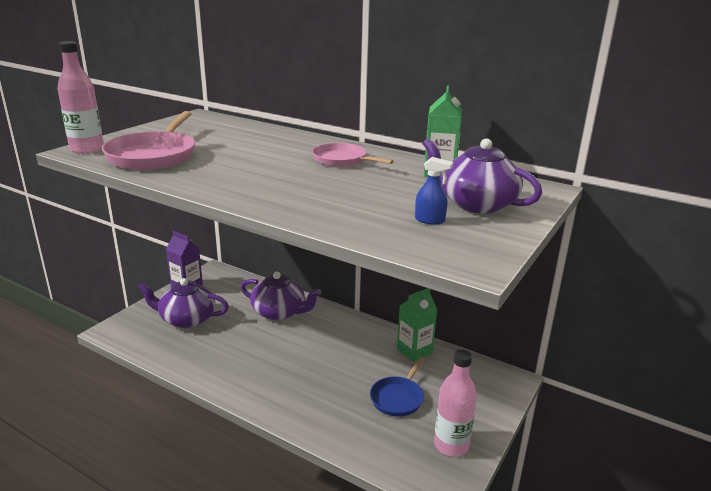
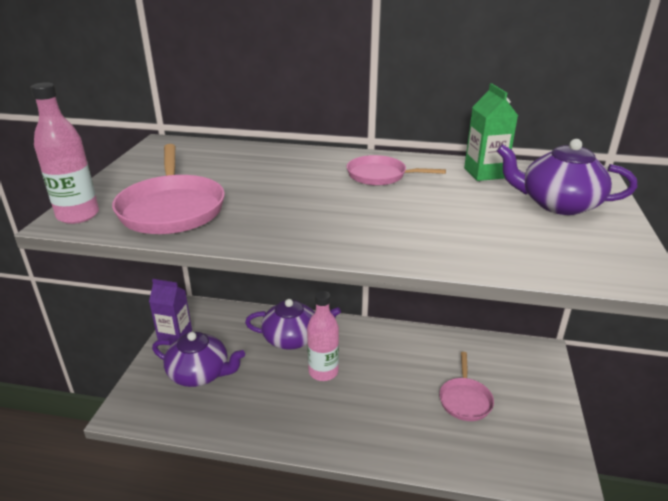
camera: 20 degrees left, 5 degrees up
purple teapot [138,278,229,328] -> purple teapot turned 150 degrees counterclockwise [152,332,245,387]
blue pan [370,357,425,417] -> pink pan [439,352,494,421]
green carton [397,288,437,362] -> none
blue spray bottle [415,157,453,225] -> none
pink bottle [434,349,477,456] -> pink bottle moved to [307,291,339,381]

